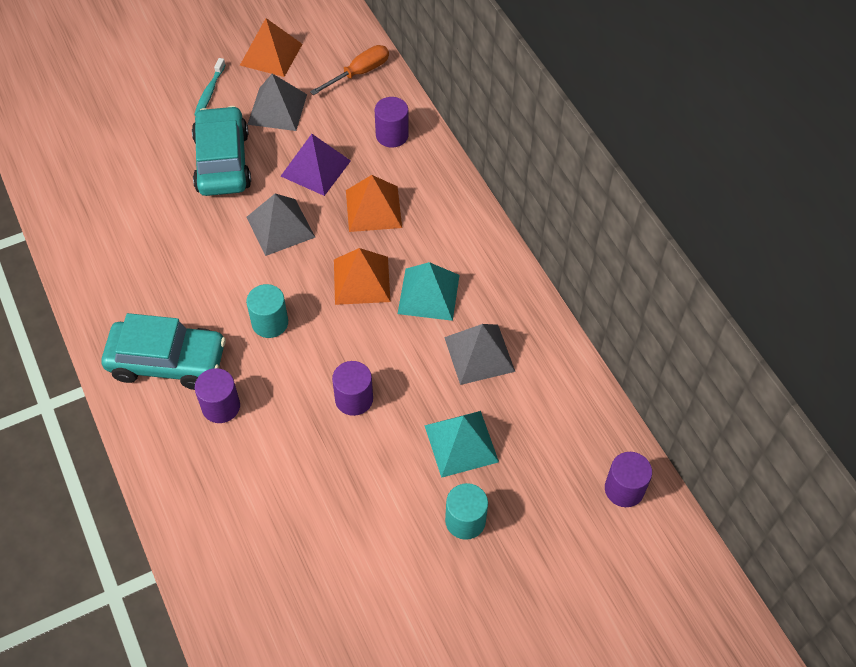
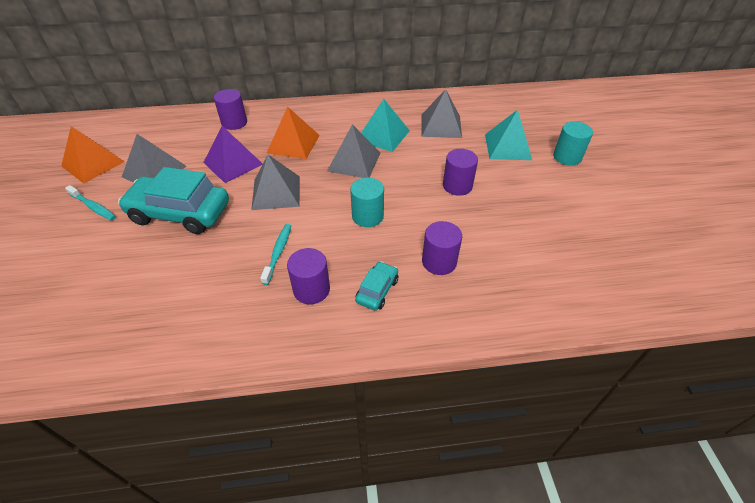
camera: 70 degrees left, 10 degrees down
turquoise car [102,313,226,390] -> turquoise car [355,261,398,310], size x0.48
orange screwdriver [310,45,389,95] -> none
orange pyramid [334,248,390,305] -> grey pyramid [327,124,380,178]
purple cylinder [605,452,652,507] -> purple cylinder moved to [287,248,330,304]
none -> turquoise toothbrush [260,224,291,285]

